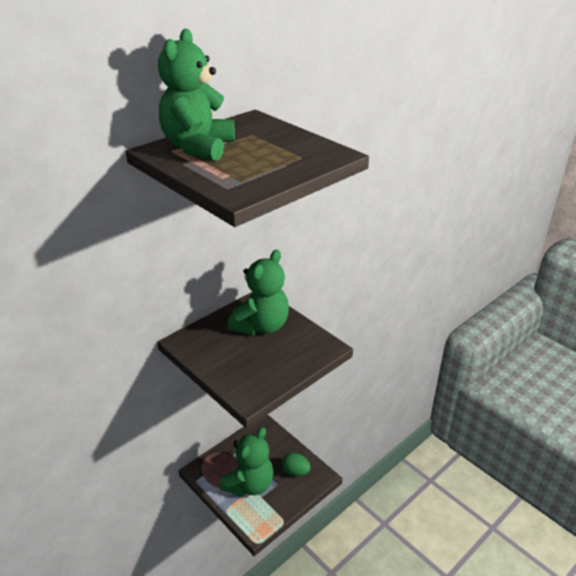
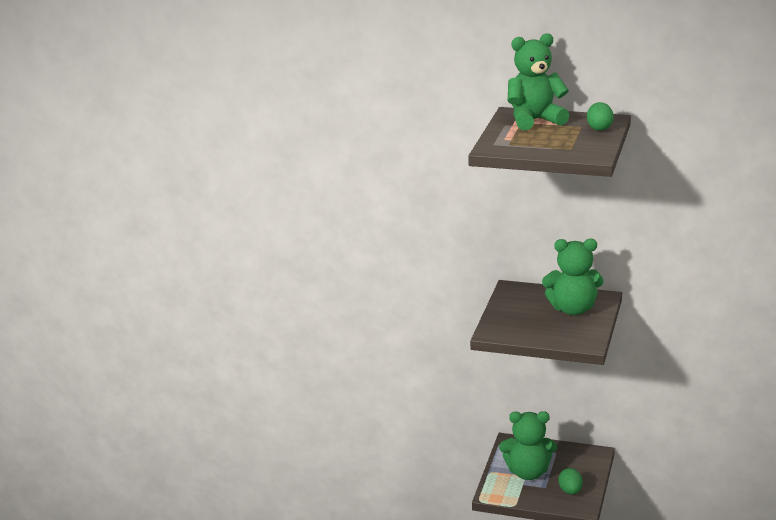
camera: 60 degrees right, 10 degrees down
none -> green egg [587,102,614,131]

